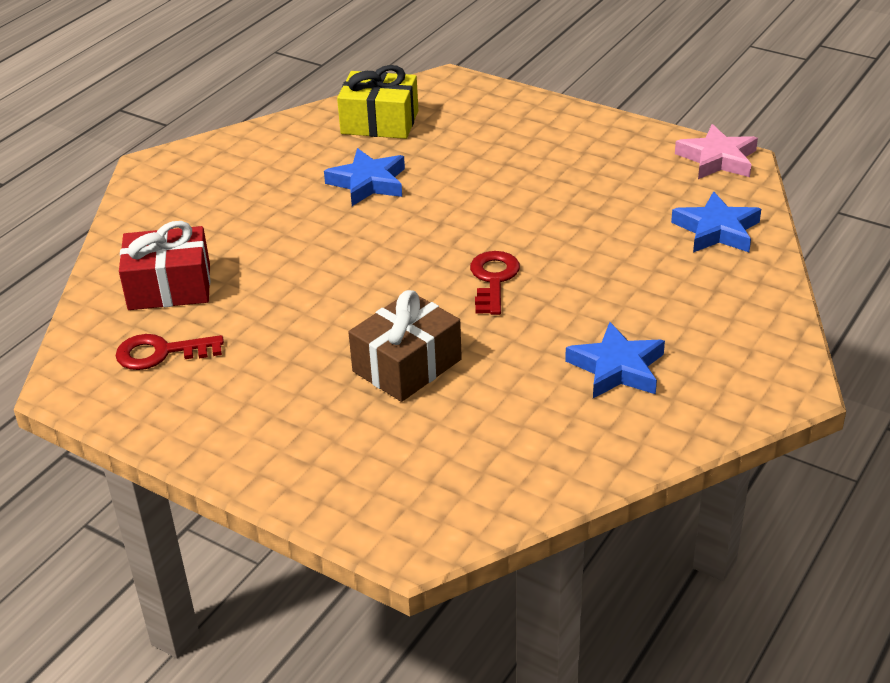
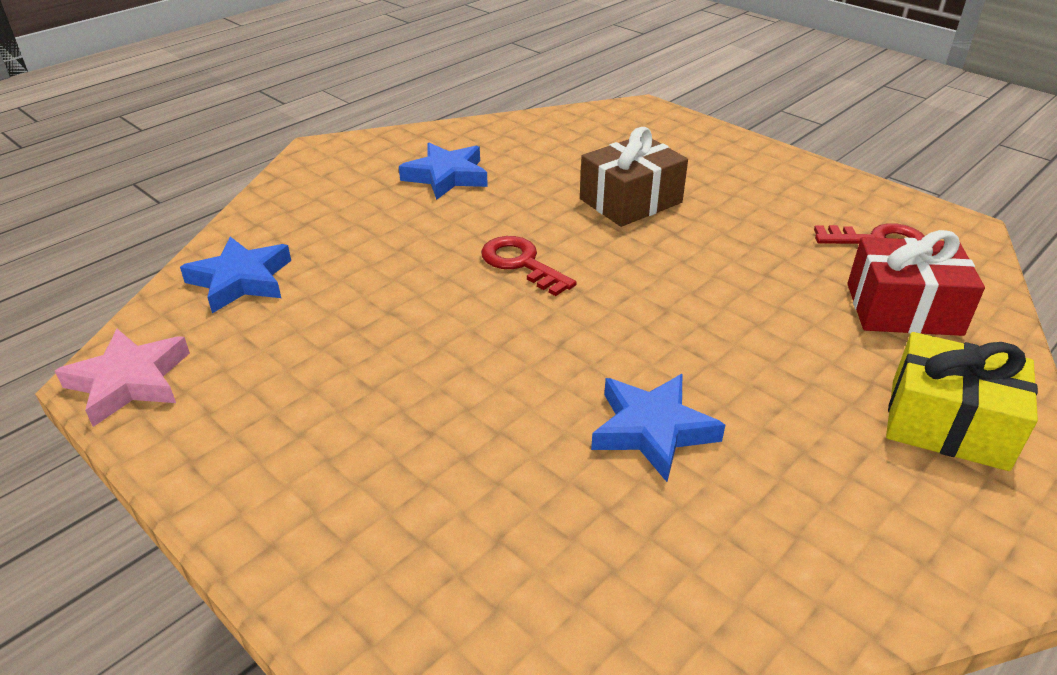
camera: 170 degrees left, 0 degrees up
yellow gift [337,65,418,139] -> yellow gift moved to [886,332,1038,471]
red key [470,251,520,315] -> red key turned 120 degrees clockwise [481,236,577,296]

